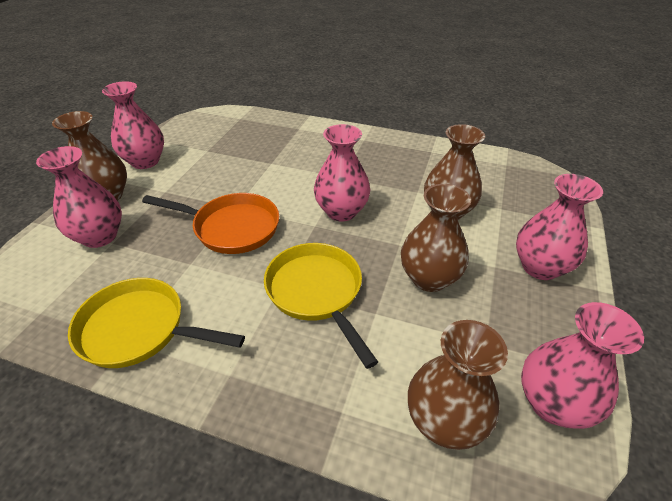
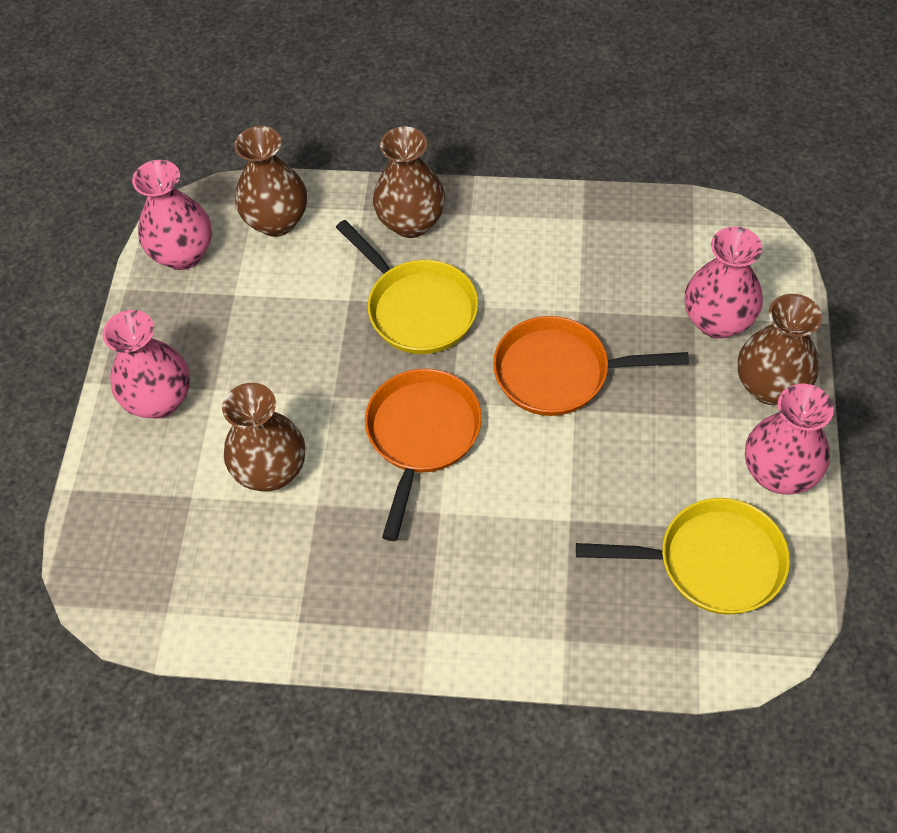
camera: 170 degrees right, 15 degrees up
yellow pan [68,278,245,368] -> yellow pan moved to [576,498,790,615]
pink vase [314,124,370,222] -> orange pan [365,368,482,541]
brown vase [401,184,471,292] -> brown vase moved to [373,126,445,238]

